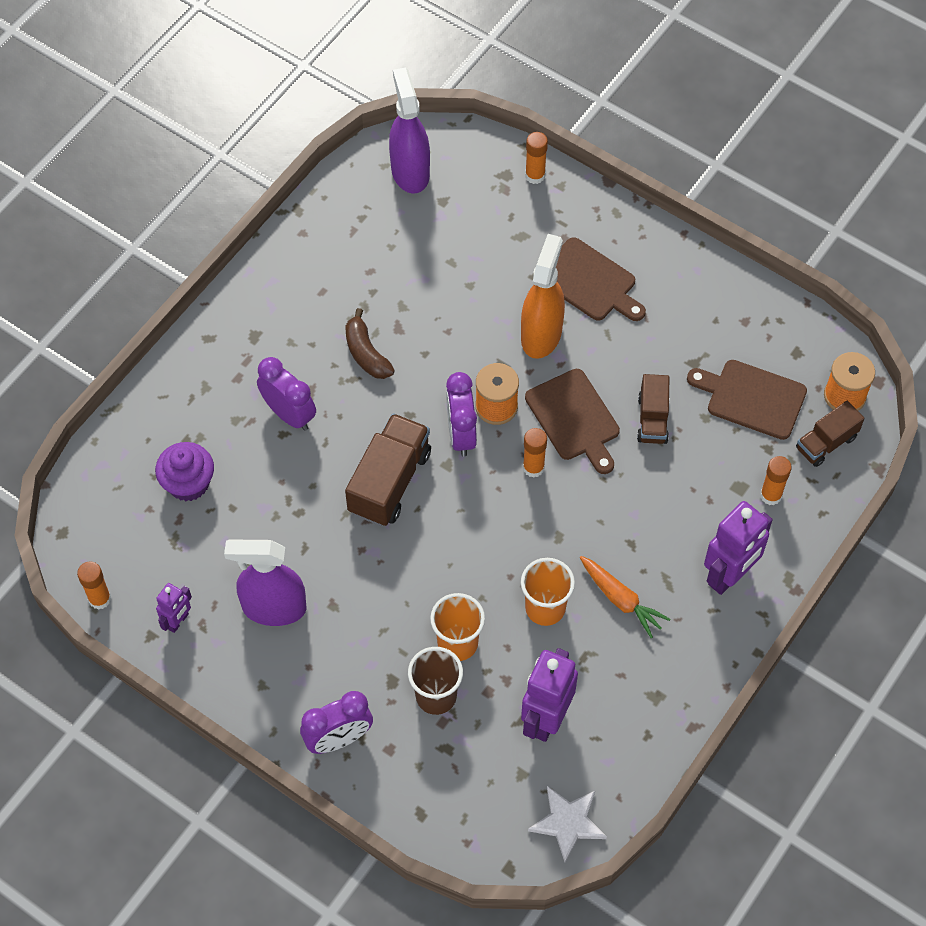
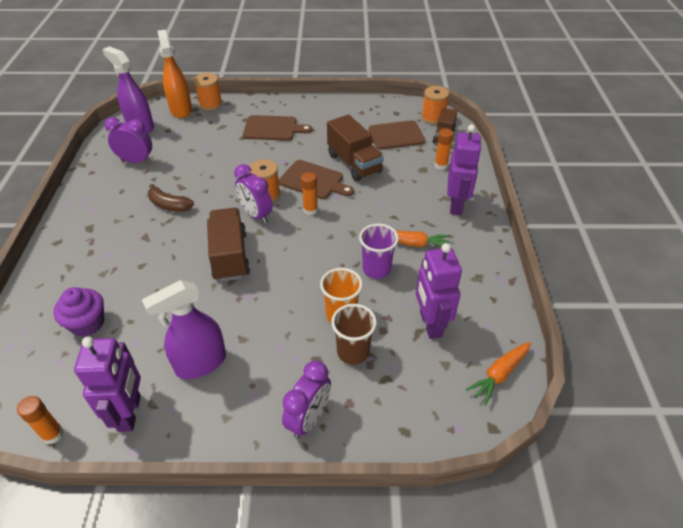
camera: 35 degrees left, 15 degrees down
purple robot [156,583,192,633] -> purple robot [74,337,141,432], size x1.84
purple clock [257,357,316,431] -> purple clock moved to [105,117,152,163]
orange spray bottle [521,234,565,359] -> orange spray bottle moved to [158,30,192,118]
orange cup [521,558,575,626] -> purple cup [359,224,399,279]
orange glue stick [525,132,548,184] -> orange spool [194,73,222,110]
white star [528,786,607,862] -> orange carrot [466,342,531,406]
brown truck [637,374,670,444] -> brown truck [327,114,384,182], size x1.63

